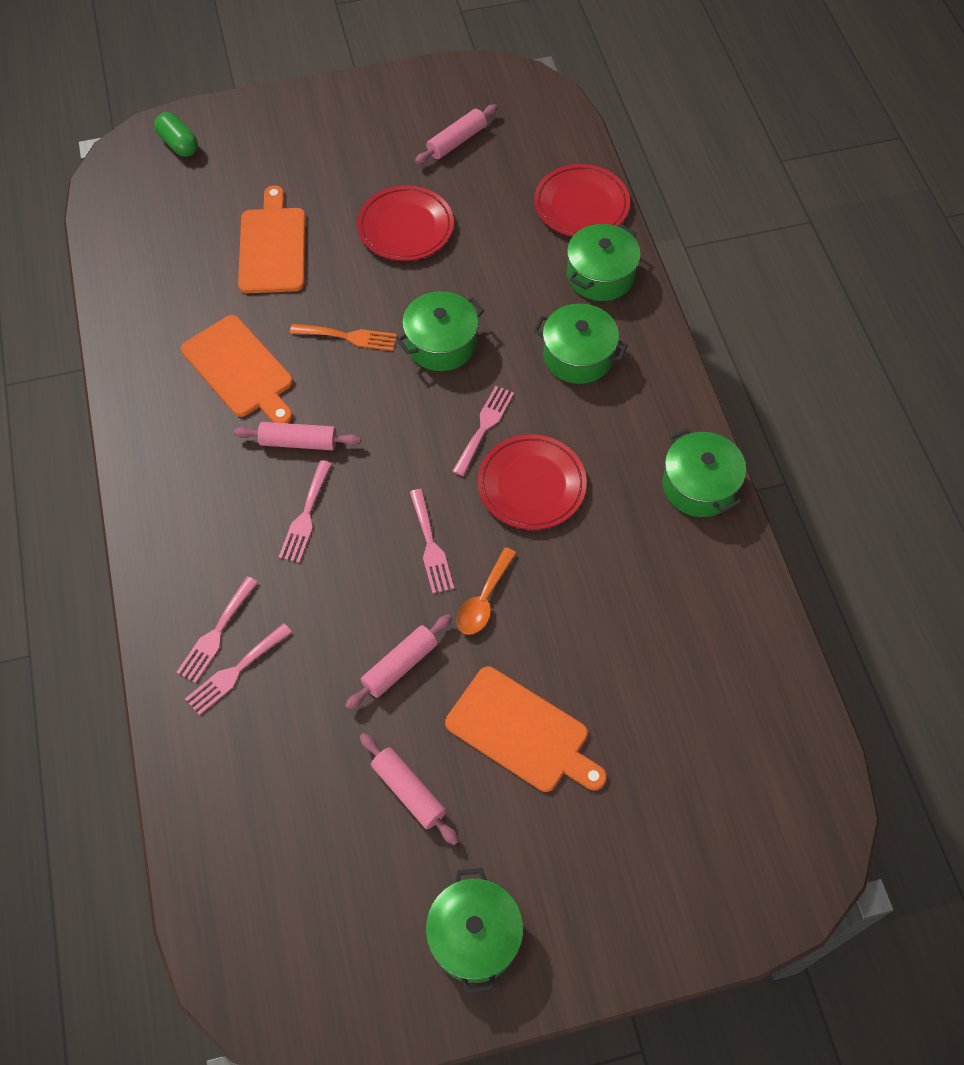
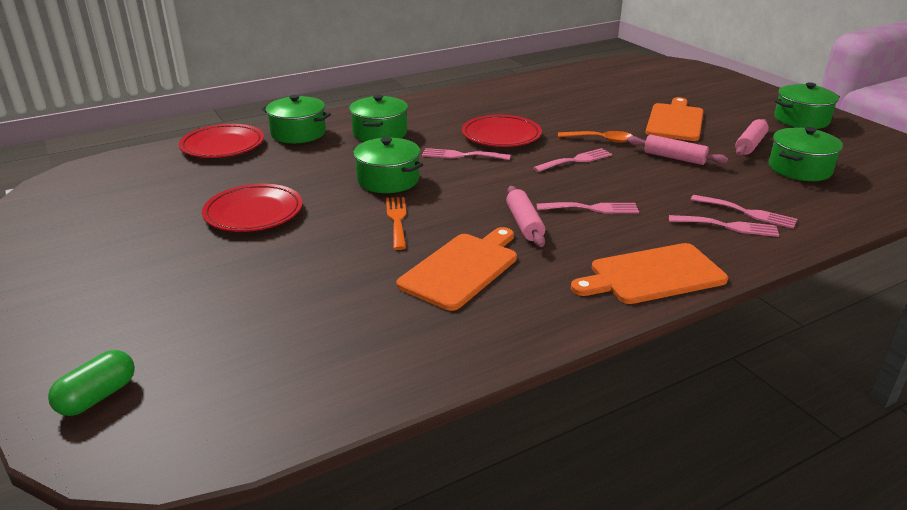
camera: 105 degrees left, 30 degrees down
orange cutting board [238,185,305,293] -> orange cutting board moved to [571,243,728,304]
pink rolling pin [415,104,498,164] -> none
green pot [662,428,746,517] -> green pot moved to [769,127,843,181]

